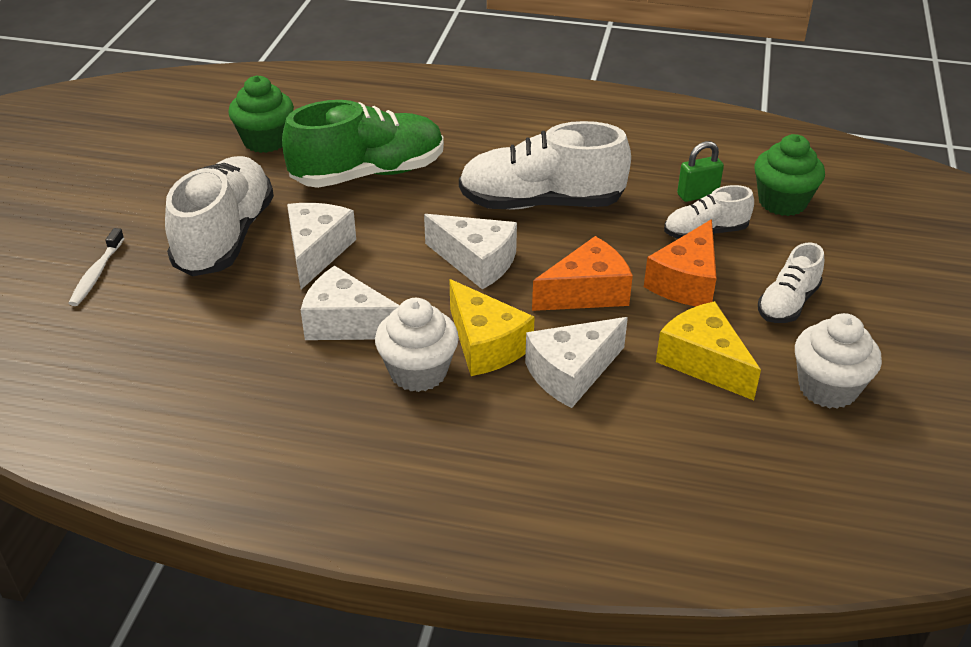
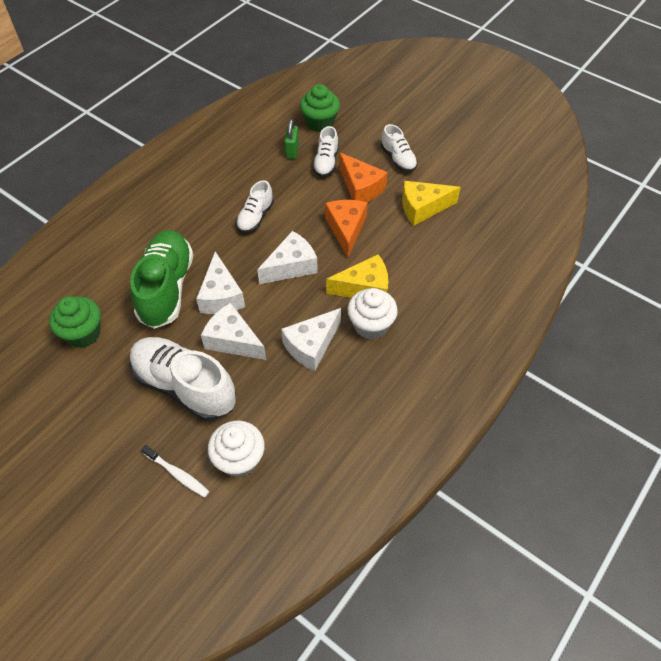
camera: 65 degrees left, 15 degrees up
white shoe [459,121,631,210] -> white shoe [236,180,274,233], size x0.53
white cheese [525,317,628,408] -> white cheese moved to [196,251,245,314]
white cupcake [795,313,882,408] -> white cupcake moved to [208,420,265,477]

